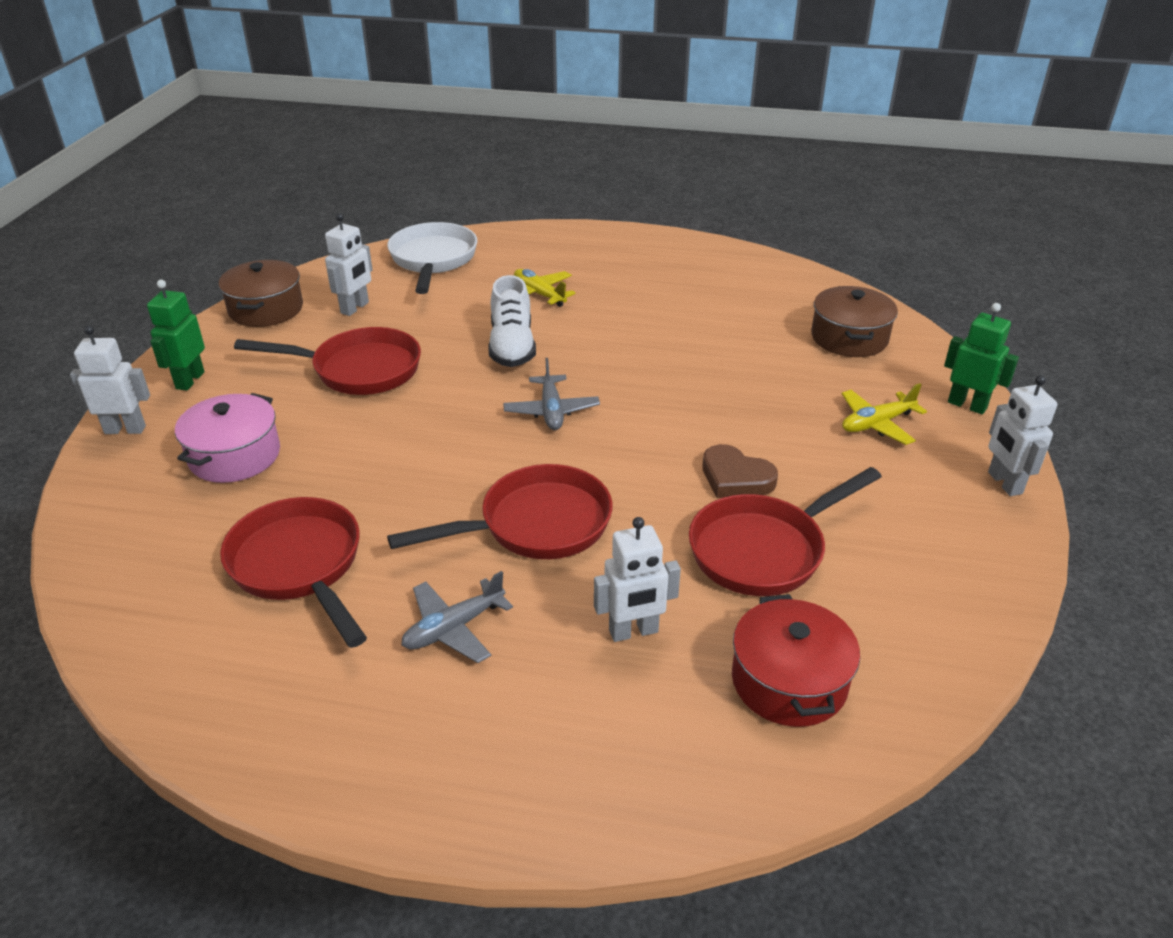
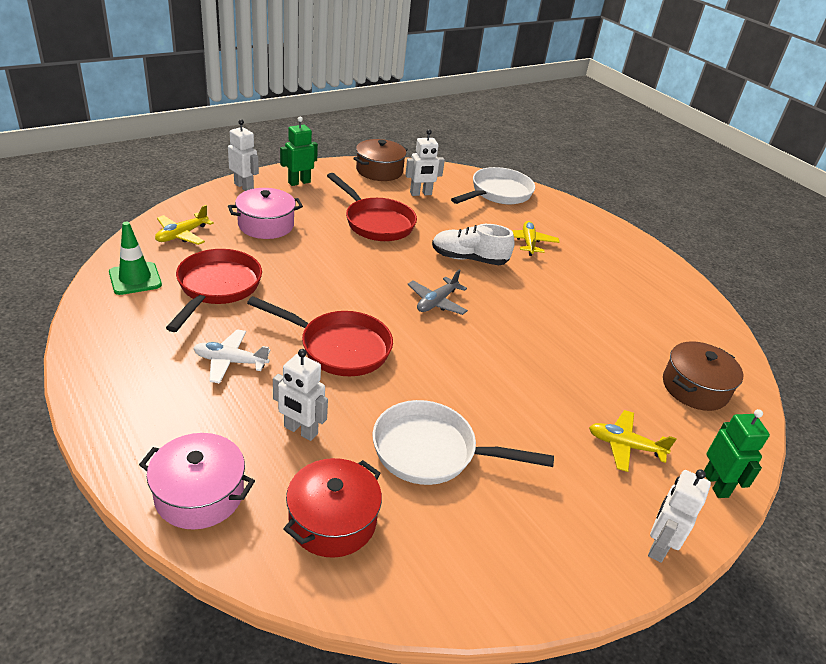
camera: 40 degrees right, 0 degrees up
grey plane [401,571,513,663] -> white plane [194,329,271,384]
white shoe [489,275,536,367] -> white shoe turned 60 degrees clockwise [432,224,515,265]
red pan [689,467,882,596] -> white pan [373,400,554,485]
brown heart [702,444,778,498] -> none
none -> green traffic cone [109,222,162,295]
none -> pink pot [139,433,255,530]
none -> yellow plane [155,205,214,245]

